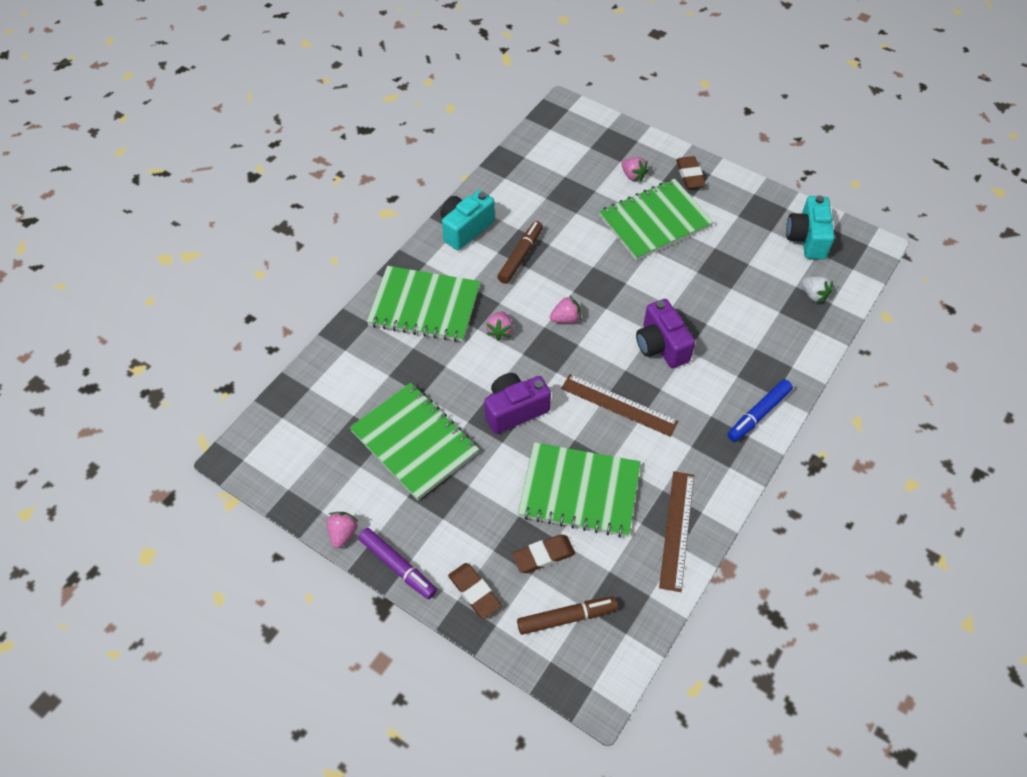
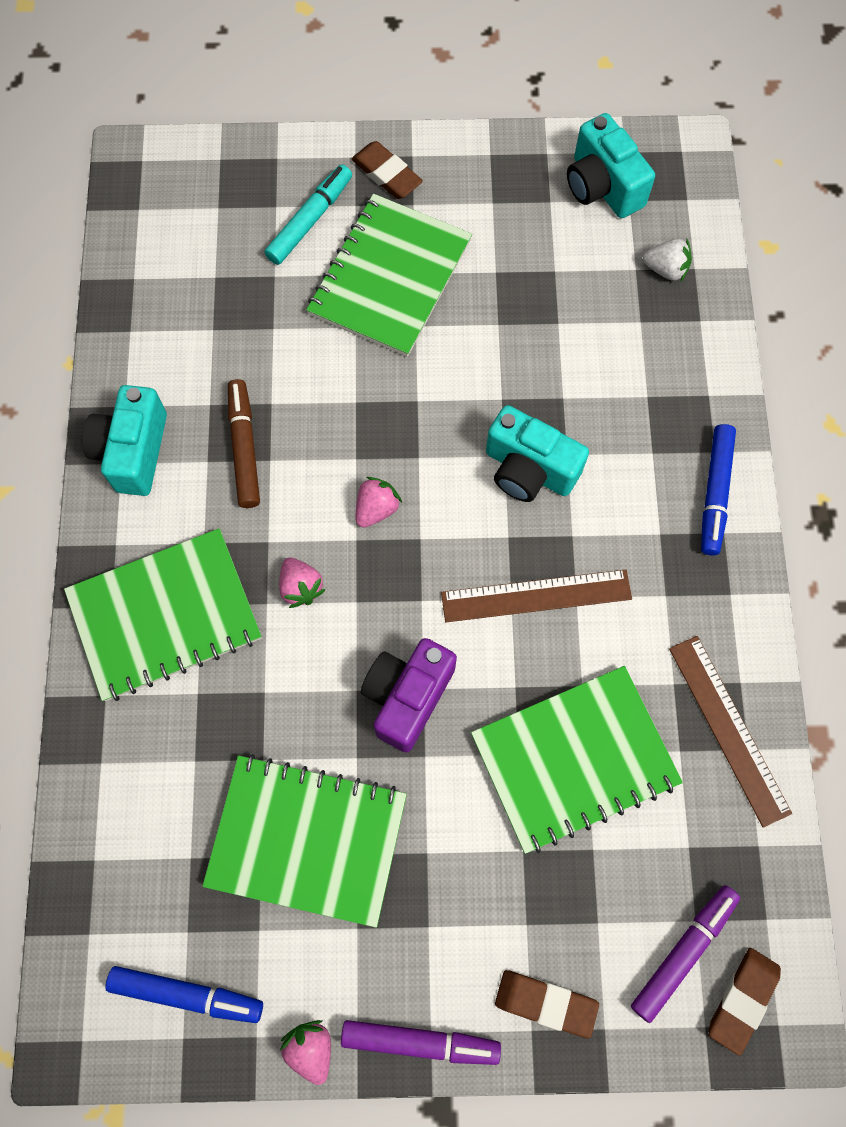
camera: 35 degrees left, 15 degrees up
brown eraser [512,534,575,573] -> brown eraser moved to [709,948,781,1056]
brown marker [517,597,618,635] -> purple marker [631,885,740,1023]
pink strawberry [622,157,648,181] -> turquoise marker [265,164,352,265]
purple camera [636,299,695,368] -> turquoise camera [486,405,589,502]
none -> blue marker [105,966,263,1023]

